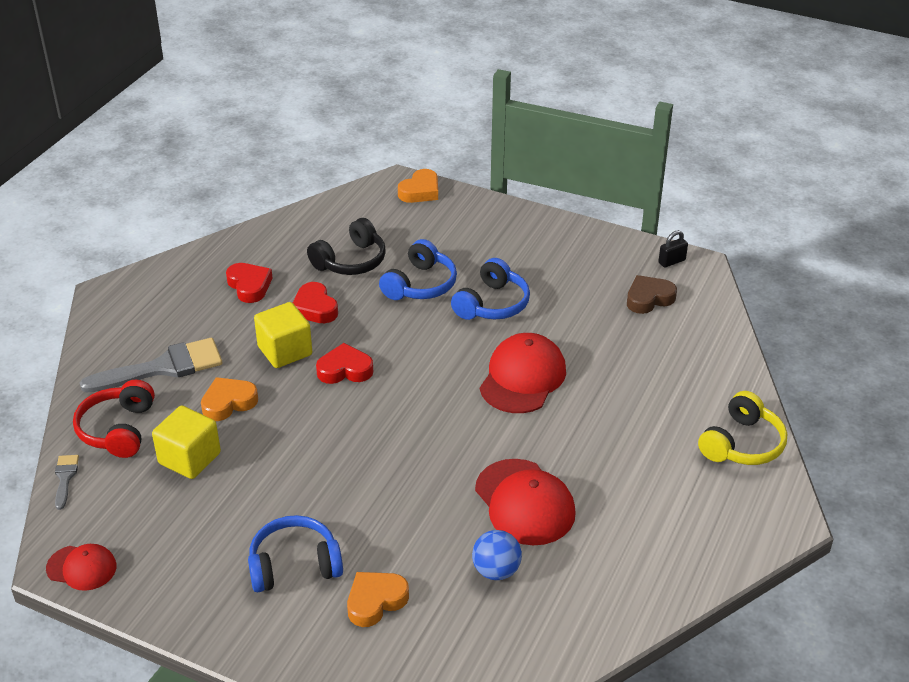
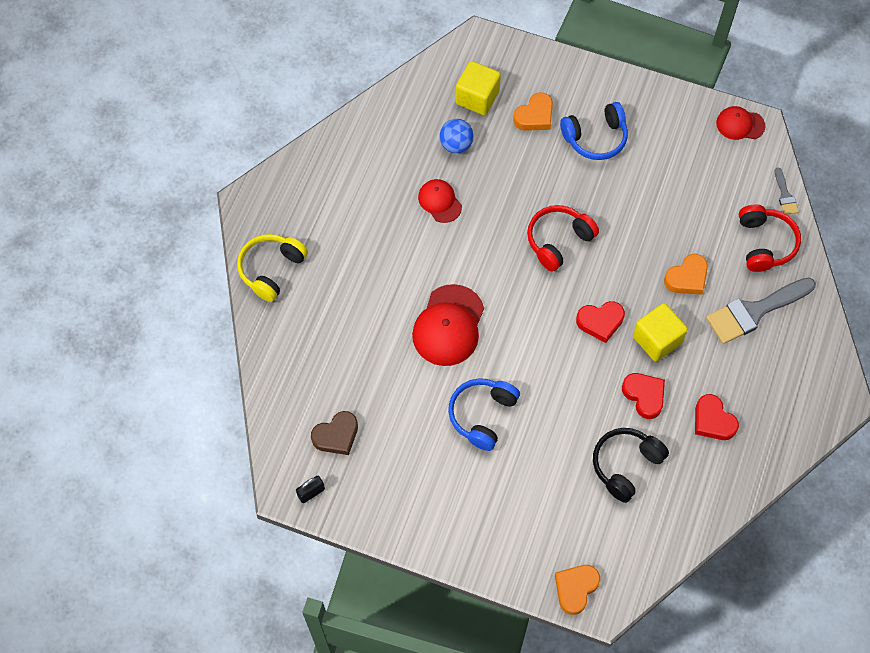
camera: 175 degrees right, 25 degrees up
yellow cube [152,406,221,479] -> yellow cube moved to [456,61,501,115]
blue headphones [379,239,457,300] -> none
red cap [475,459,576,545] -> red cap [418,179,462,223], size x0.58
none -> red headphones [527,205,599,272]

